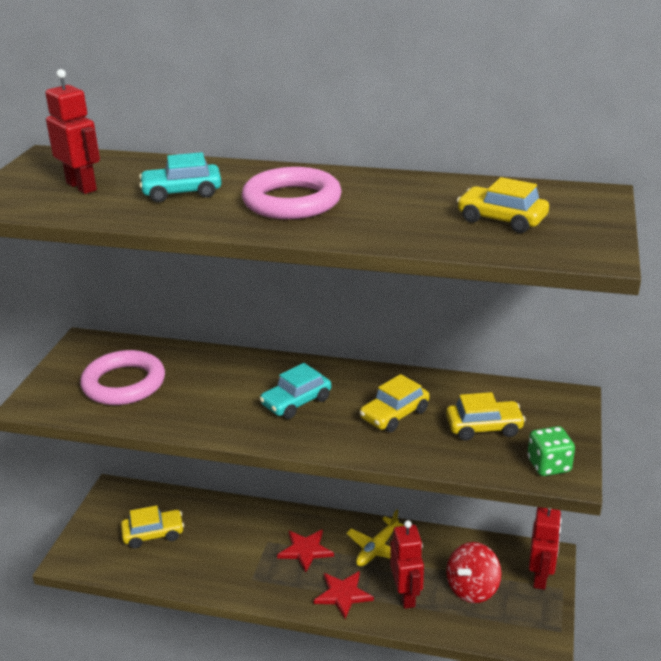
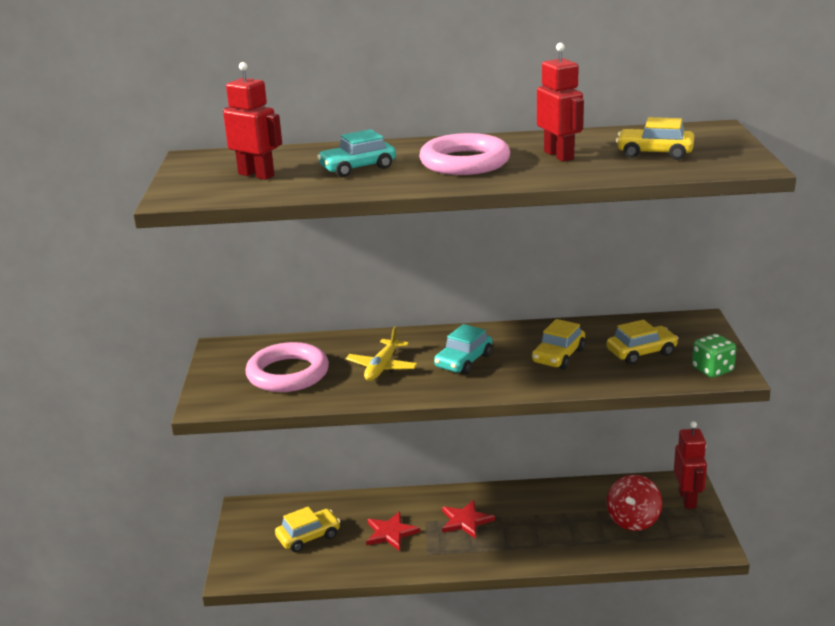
camera: 15 degrees left, 5 degrees down
red star [314,571,374,619] -> red star moved to [366,511,420,551]
yellow plane [346,509,404,566] -> yellow plane moved to [346,326,418,381]
red robot [390,520,424,609] -> red robot moved to [537,43,584,162]

